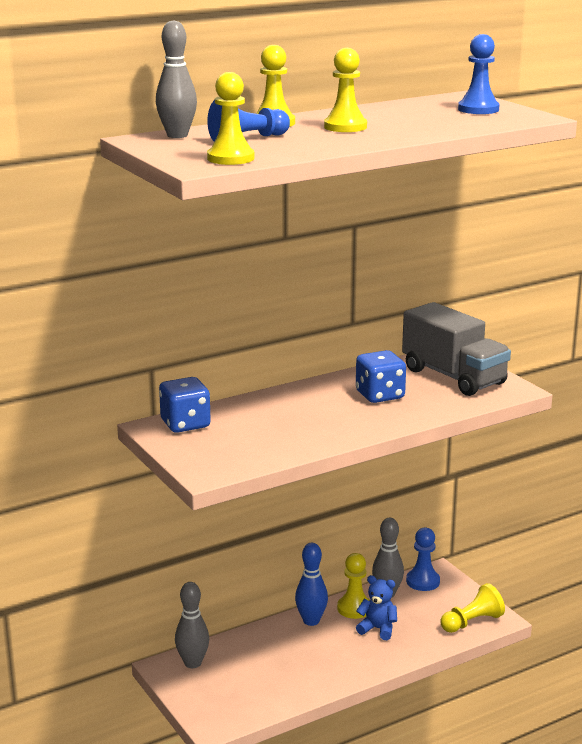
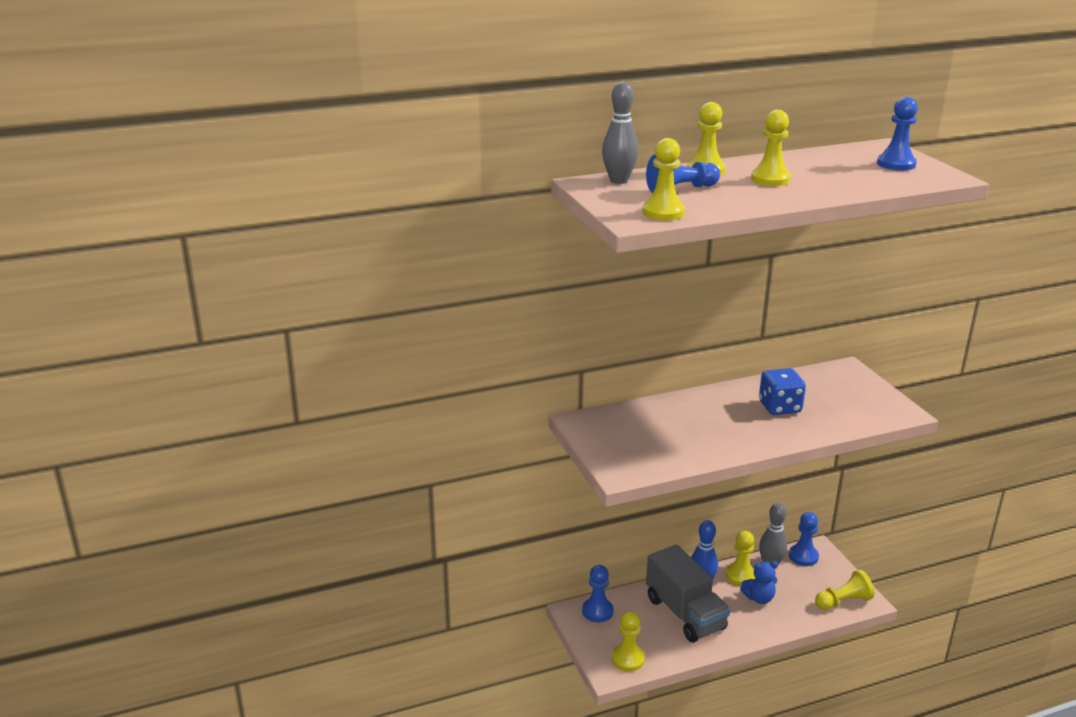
camera: 10 degrees right, 5 degrees up
blue dice [159,377,211,433] -> none
grey bowling pin [175,582,209,668] -> blue pawn [582,565,614,622]
blue teddy bear [356,575,397,640] -> blue teddy bear turned 135 degrees clockwise [740,561,778,604]
grey truck [402,302,511,396] -> grey truck moved to [646,545,730,642]
none -> yellow pawn [612,611,645,671]

